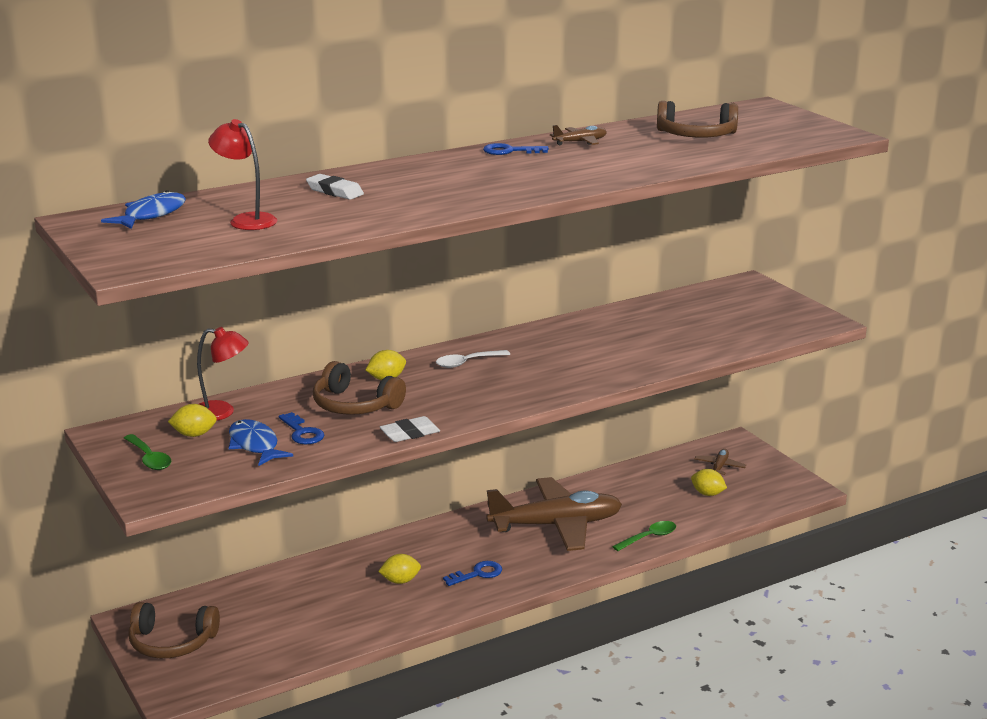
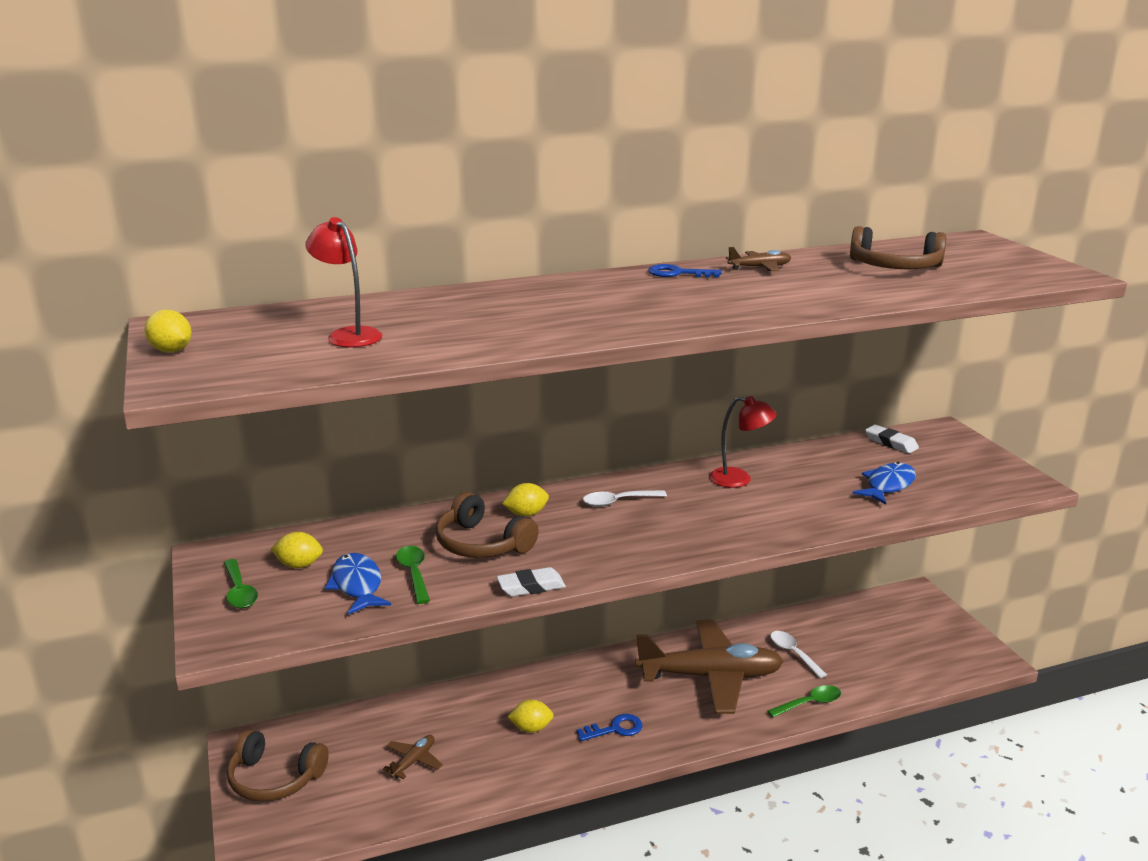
camera: 10 degrees right, 0 degrees up
blue fish [101,190,186,229] -> blue fish moved to [852,462,916,505]
red lamp [197,327,249,421] -> red lamp moved to [709,396,777,488]
blue key [279,412,324,444] -> green spoon [396,546,430,604]
white eraser [306,174,364,200] -> white eraser moved to [865,425,919,454]
yellow lemon [691,469,727,496] -> yellow lemon moved to [144,310,192,353]
brown plane [695,449,746,475] -> brown plane moved to [383,735,443,779]
none -> white spoon [770,631,827,678]

